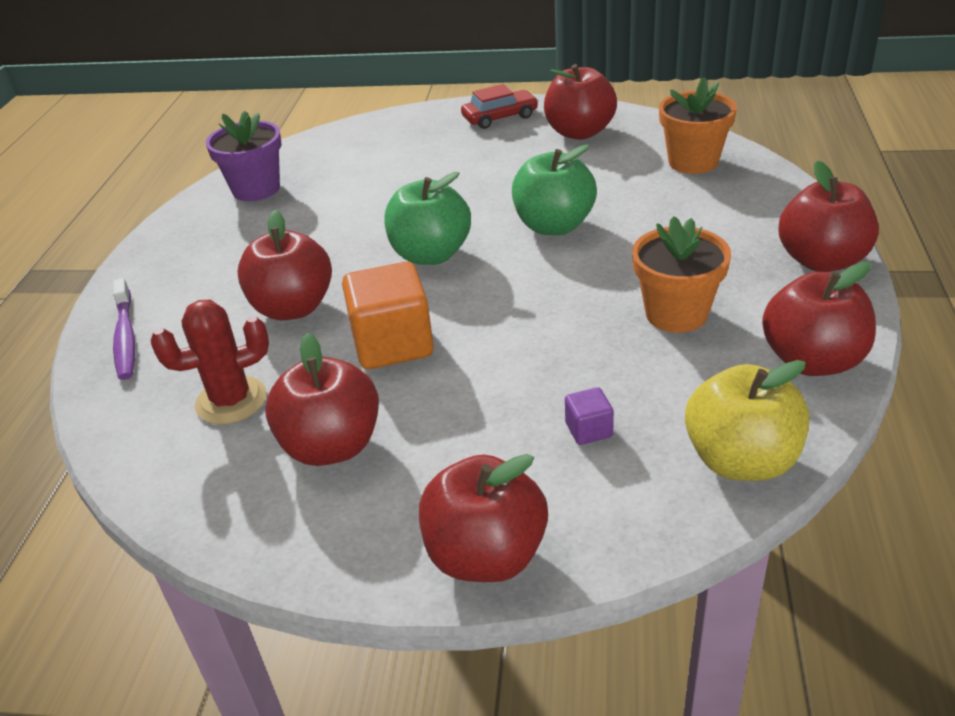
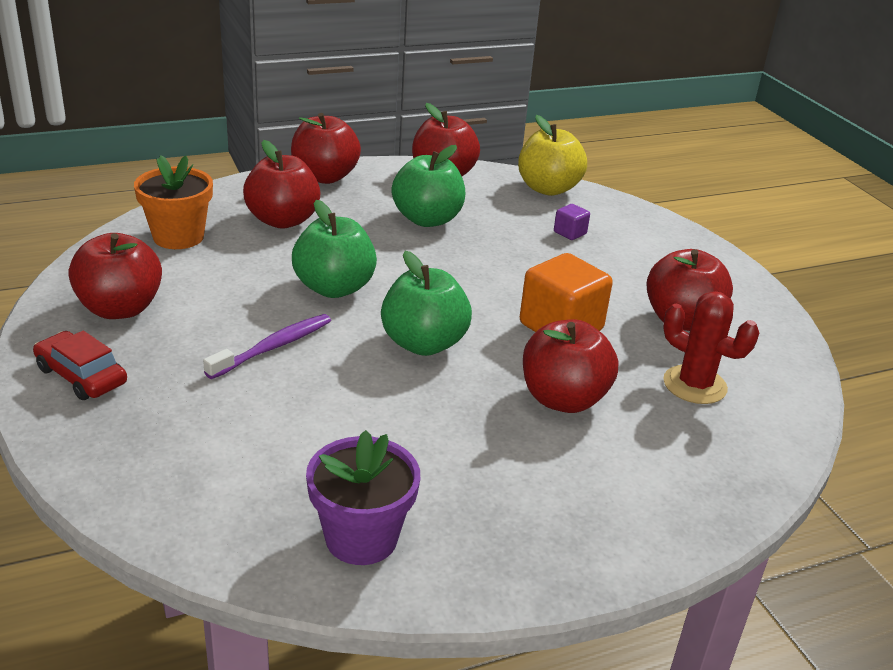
camera: 125 degrees left, 5 degrees down
purple toothbrush [113,278,135,380] -> purple toothbrush moved to [203,314,331,379]
red apple [419,454,548,582] -> red apple moved to [243,140,320,229]
orange flower pot [632,216,731,333] -> green apple [392,145,465,227]

